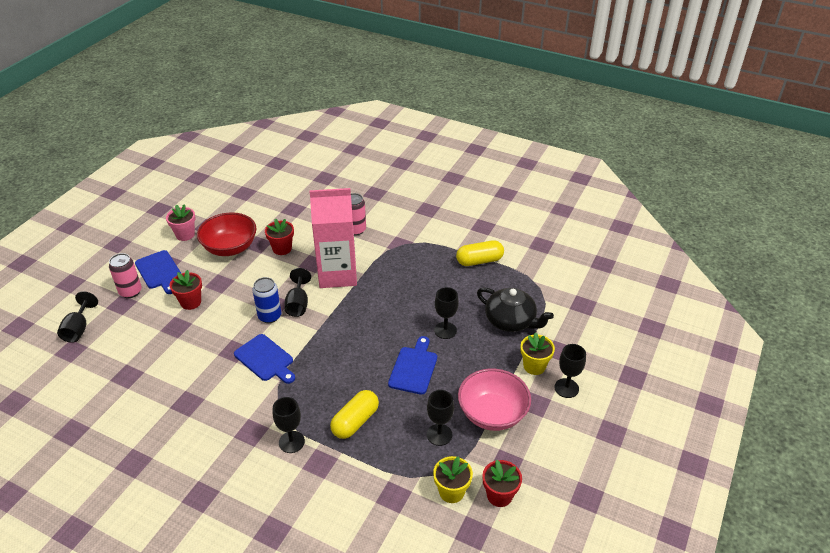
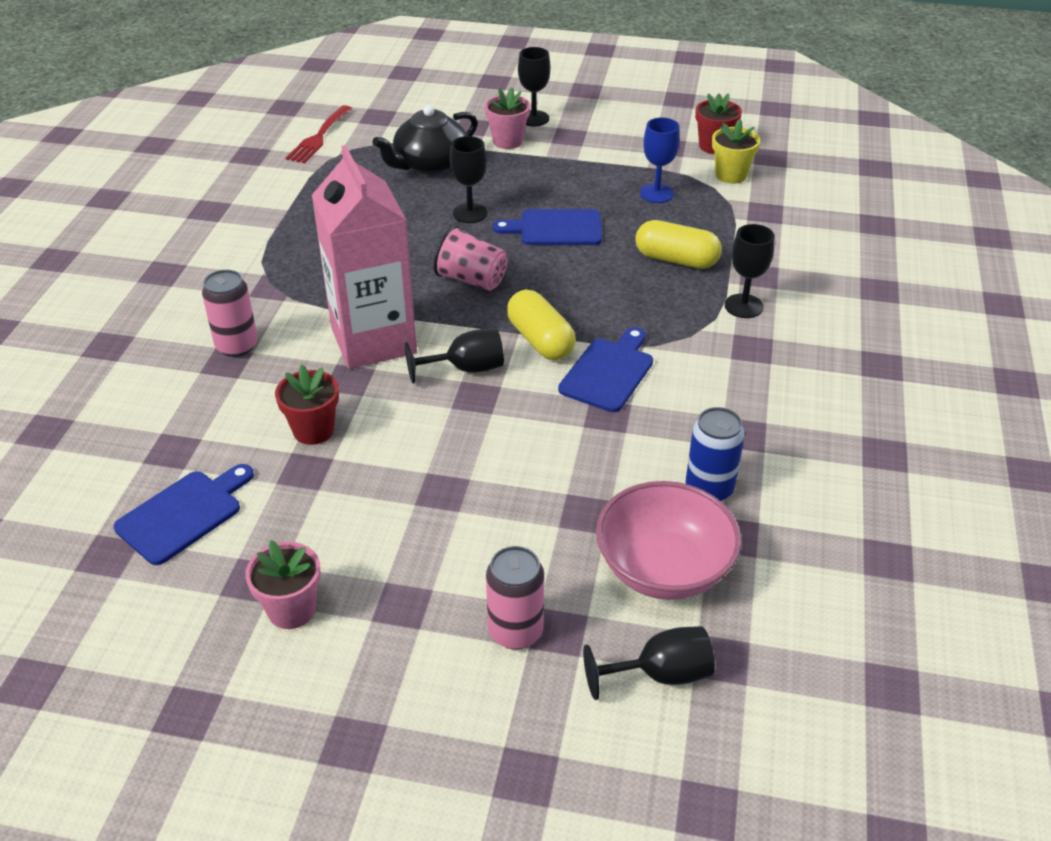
camera: 105 degrees left, 0 degrees up
blue cutting board [135,250,181,294] -> blue cutting board moved to [114,464,254,565]
red flower pot [170,270,202,310] -> none
red bowl [197,212,257,256] -> none
blue can [252,277,281,323] -> blue can moved to [686,407,745,501]
black goblet [427,390,454,446] -> blue goblet [640,117,680,203]
yellow capsule [456,240,504,266] -> yellow capsule moved to [507,290,576,360]
pink bowl [458,369,531,431] -> pink bowl moved to [596,481,741,600]
black teapot [477,288,554,332] -> black teapot turned 150 degrees counterclockwise [372,105,478,175]
yellow flower pot [520,332,555,375] -> pink flower pot [485,87,530,149]
none -> red fork [286,105,352,163]
none -> pink cup [433,225,508,291]

